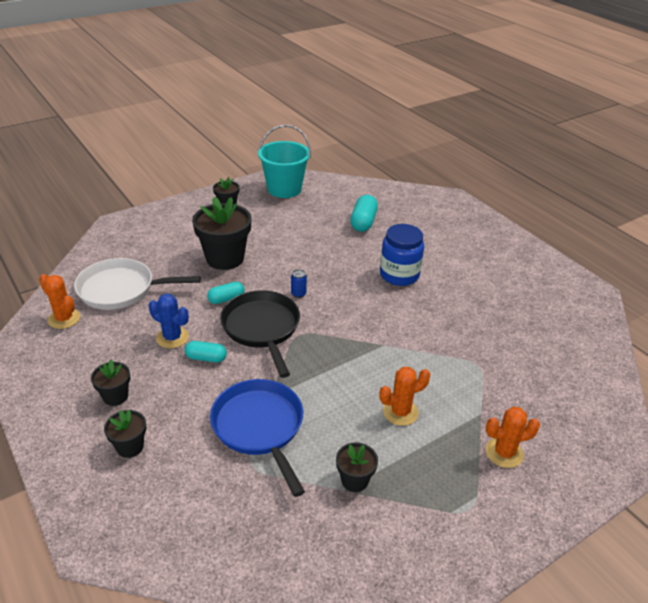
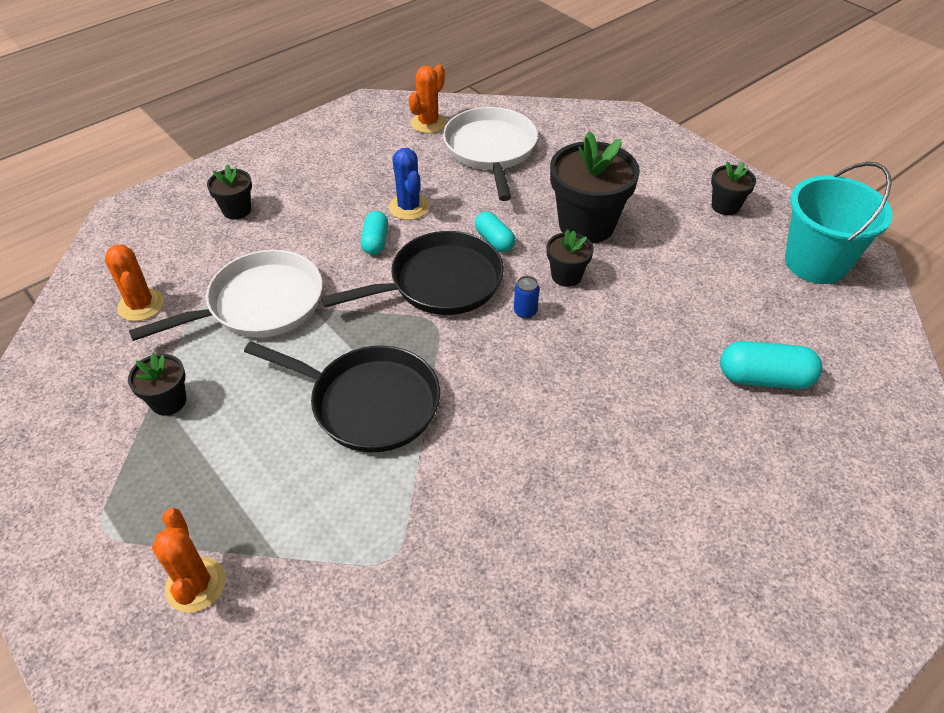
camera: 85 degrees right, 10 degrees up
black flower pot [91,360,130,406] -> black flower pot moved to [547,229,594,287]
blue cactus [149,294,189,348] -> blue cactus turned 45 degrees counterclockwise [389,148,429,220]
blue pan [210,379,305,497] -> white pan [129,250,323,341]
orange cactus [379,367,430,426] -> orange cactus moved to [105,244,164,321]
blue jar [380,224,424,286] -> none
none -> black pan [244,341,440,452]

